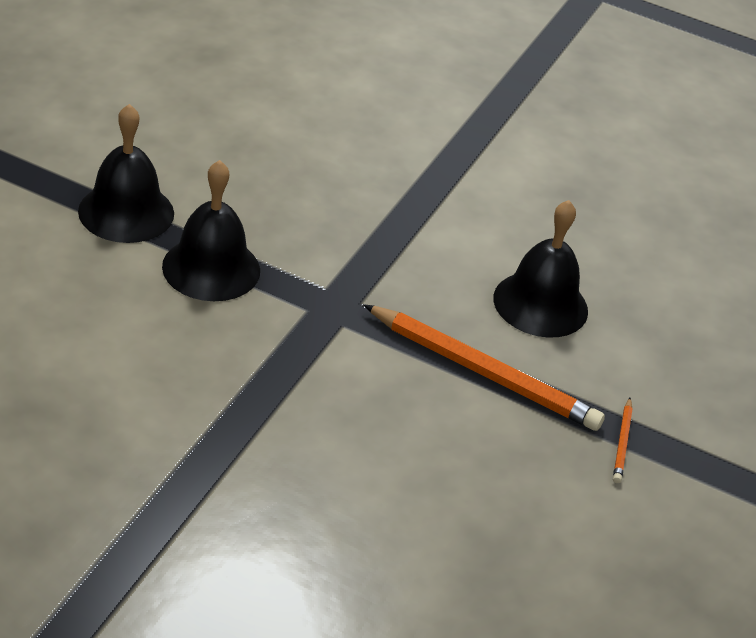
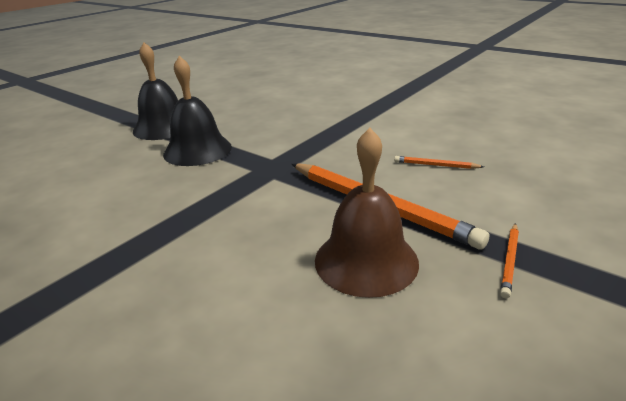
camera: 20 degrees right, 10 degrees down
black bell [493,200,588,338] -> orange pencil [394,156,484,169]
none -> brown bell [315,128,419,298]

